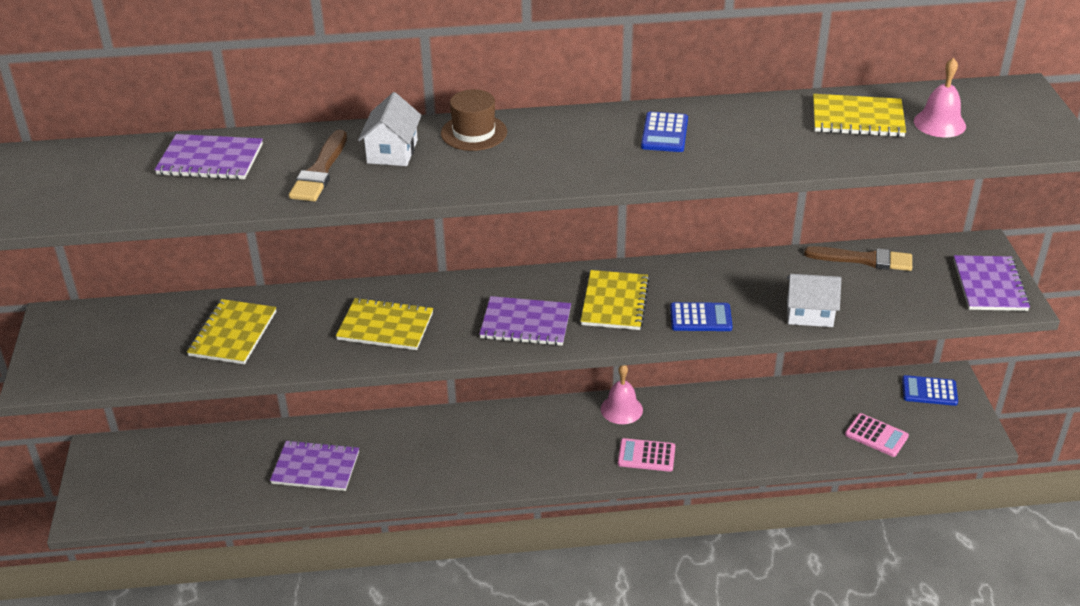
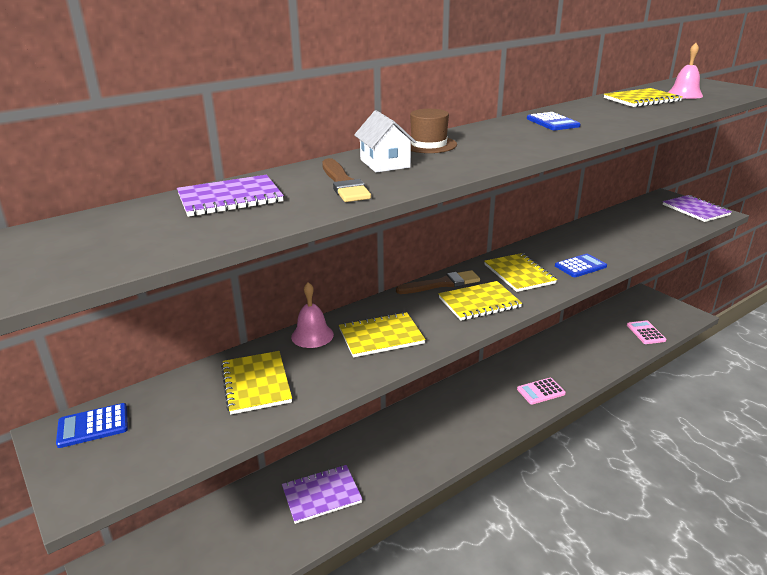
camera: 30 degrees left, 10 degrees down
purple notebook [479,296,571,346] -> yellow notebook [438,281,522,321]
pink bell [601,365,643,424] -> pink bell moved to [291,282,334,348]
white house [787,274,841,327] -> none
brown brush [804,246,912,271] -> brown brush moved to [396,270,480,294]
pink calculator [845,413,909,457] -> pink calculator turned 105 degrees counterclockwise [627,320,666,344]
blue calculator [902,375,958,406] -> blue calculator moved to [56,403,128,448]

